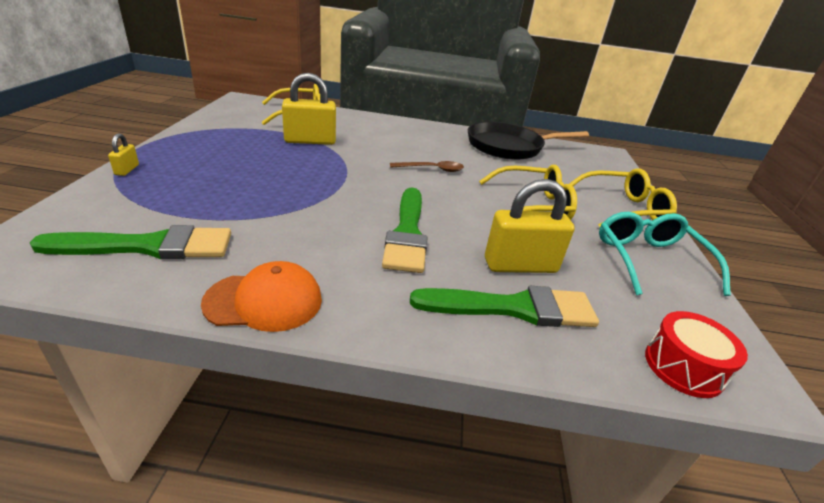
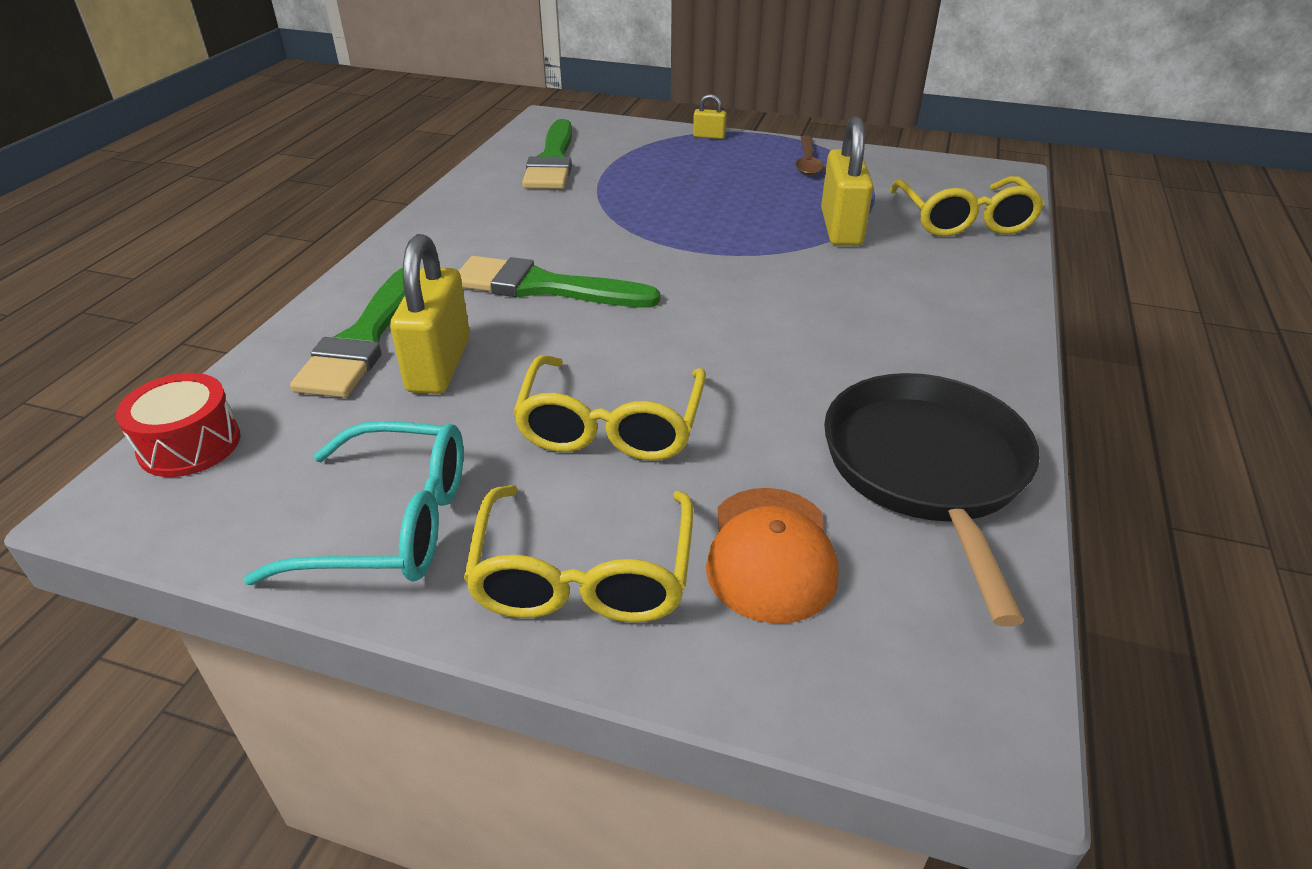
camera: 105 degrees right, 5 degrees up
orange cap [201,261,322,332] -> orange cap moved to [706,488,838,624]
brown spoon [390,161,464,172] -> brown spoon moved to [795,136,824,175]

